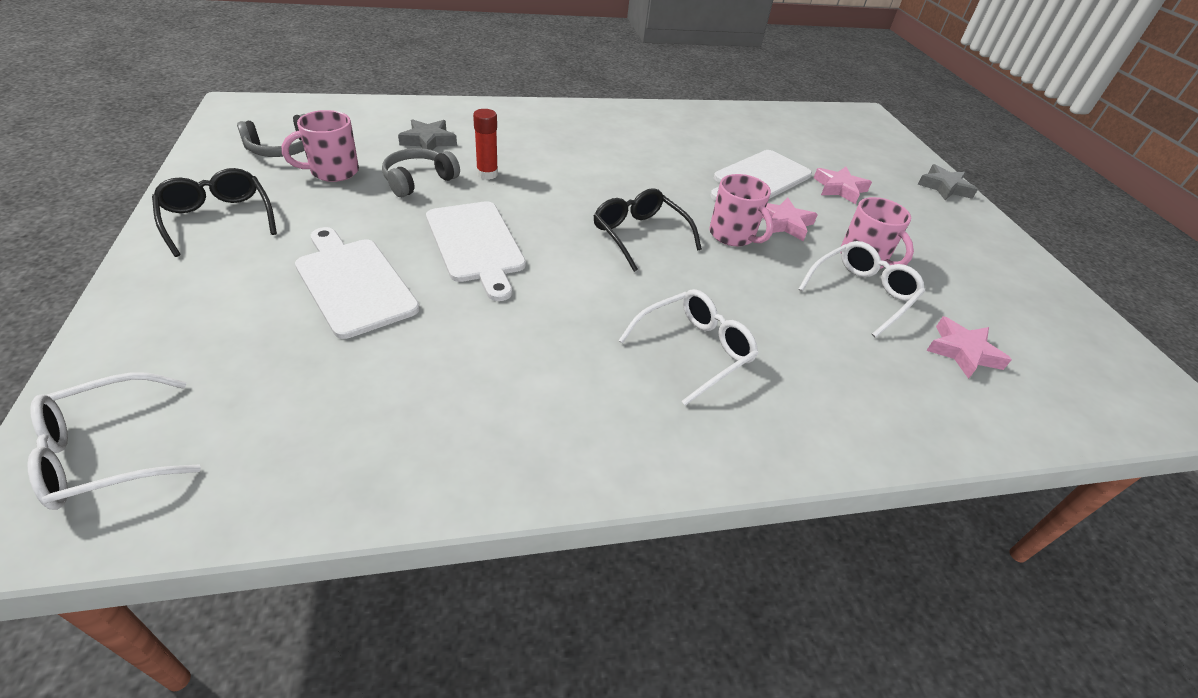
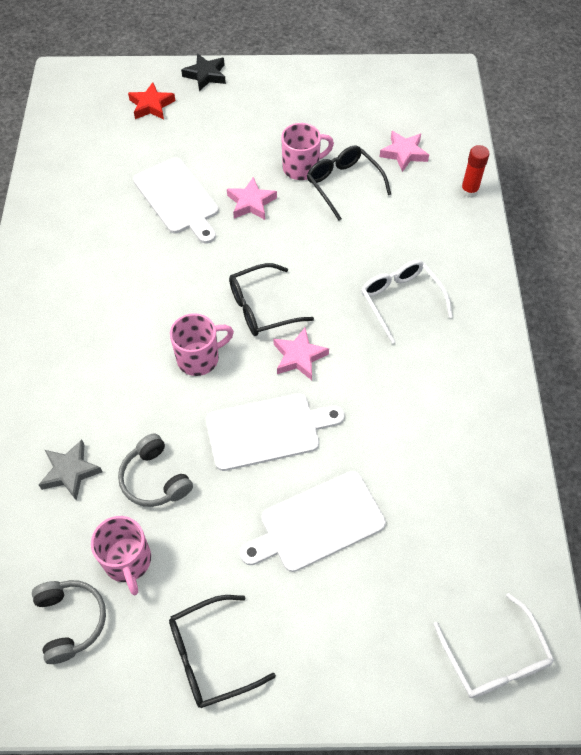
camera: 75 degrees left, 15 degrees up
red glue stick [473,109,498,180] -> red glue stick moved to [461,145,490,198]
pink mug [709,174,774,246] -> pink mug moved to [170,313,234,376]
white glasses [799,241,925,338] -> black glasses [307,146,391,221]
pink star [814,167,872,204] -> pink star moved to [273,328,329,380]
grey star [918,164,978,200] -> black star [181,54,226,91]
none -> red star [128,82,175,120]

